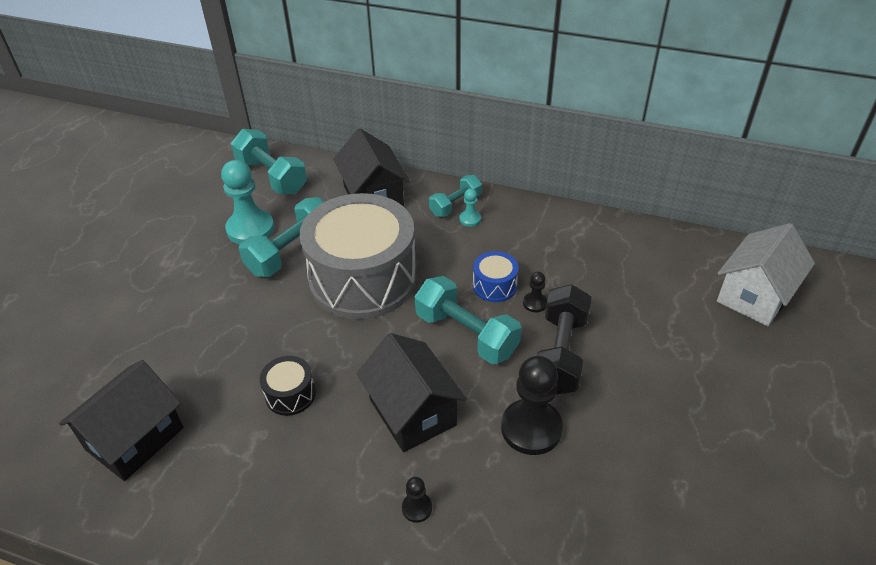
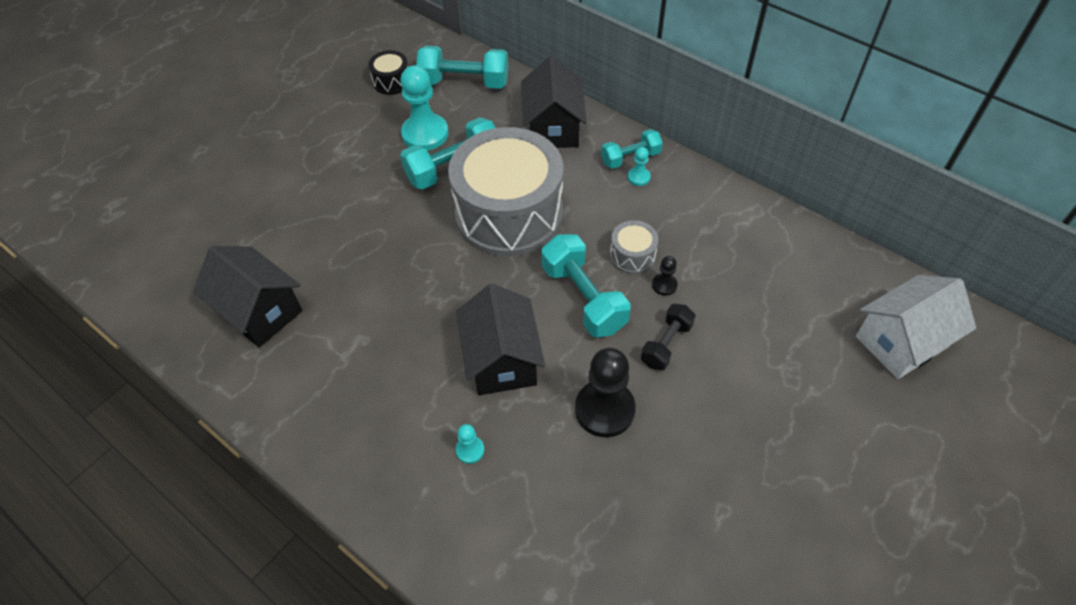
camera: 20 degrees right, 10 degrees up
black house [59,360,183,481] -> black house turned 75 degrees clockwise [193,246,302,347]
turquoise dumbbell [231,129,307,194] -> turquoise dumbbell turned 60 degrees counterclockwise [416,46,509,89]
black drum [260,356,316,416] -> black drum moved to [368,50,408,95]
black pawn [402,477,432,523] -> turquoise pawn [456,424,484,464]
blue drum [473,251,519,302] -> grey drum [610,220,658,274]
black dumbbell [537,284,591,395] -> black dumbbell [641,304,696,371], size x0.61

